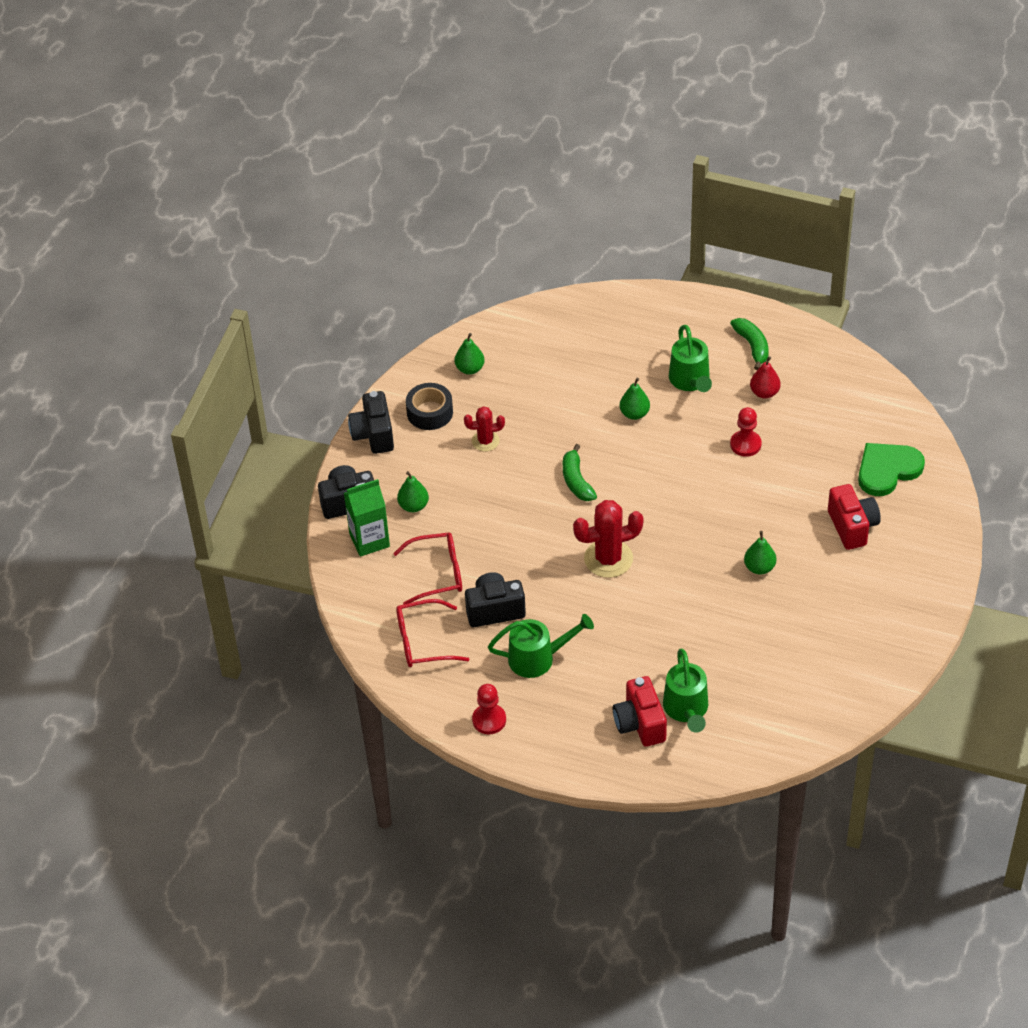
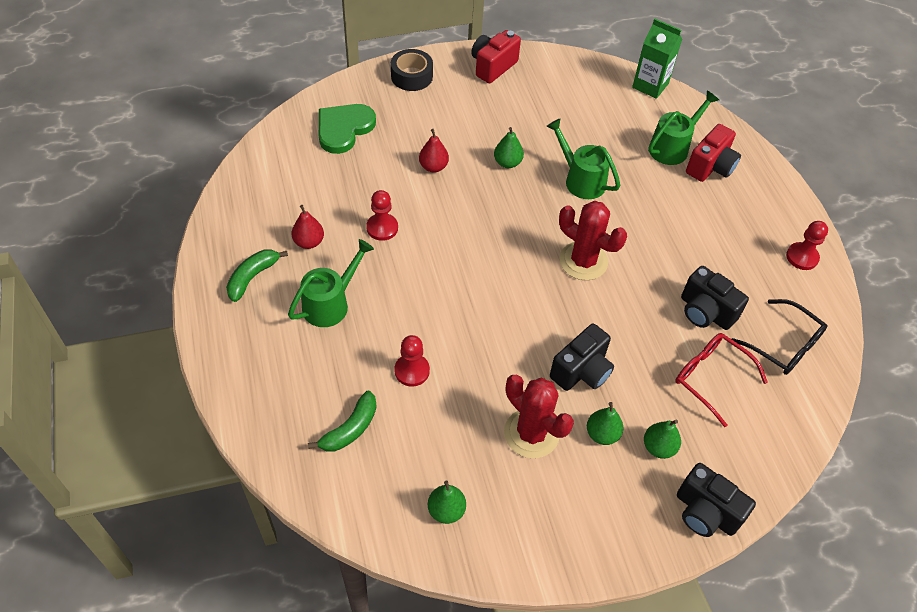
camera: 130 degrees left, 5 degrees up
green carton [344,479,390,557] -> green carton moved to [632,19,682,99]
black camera [348,391,394,454] -> black camera moved to [550,324,614,391]
red glasses [396,599,469,667] -> black glasses [732,299,828,375]
black tape [406,383,453,430] -> black tape moved to [391,49,433,91]
red cactus [464,406,505,451] -> red cactus [504,375,574,458], size x1.69
green watering can [488,614,594,678] -> green watering can moved to [546,118,620,199]
green banana [563,444,597,501] -> green banana moved to [308,391,377,451]
green pear [620,378,650,420] -> green pear moved to [587,402,624,445]
red camera [828,484,881,550] -> red camera moved to [471,30,521,83]
green heart [858,443,925,496] -> green heart turned 105 degrees clockwise [319,104,376,154]
none -> red pawn [394,335,430,386]
none -> red pear [419,129,449,173]

